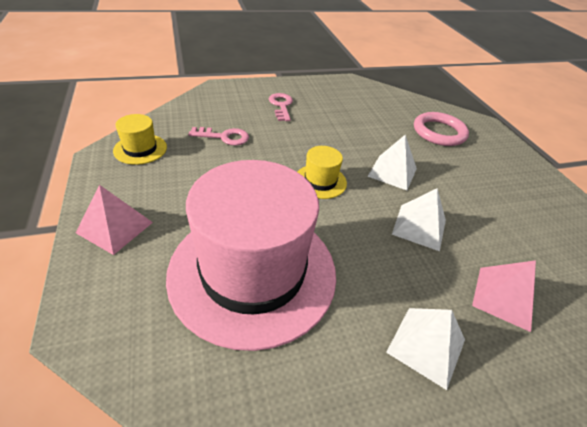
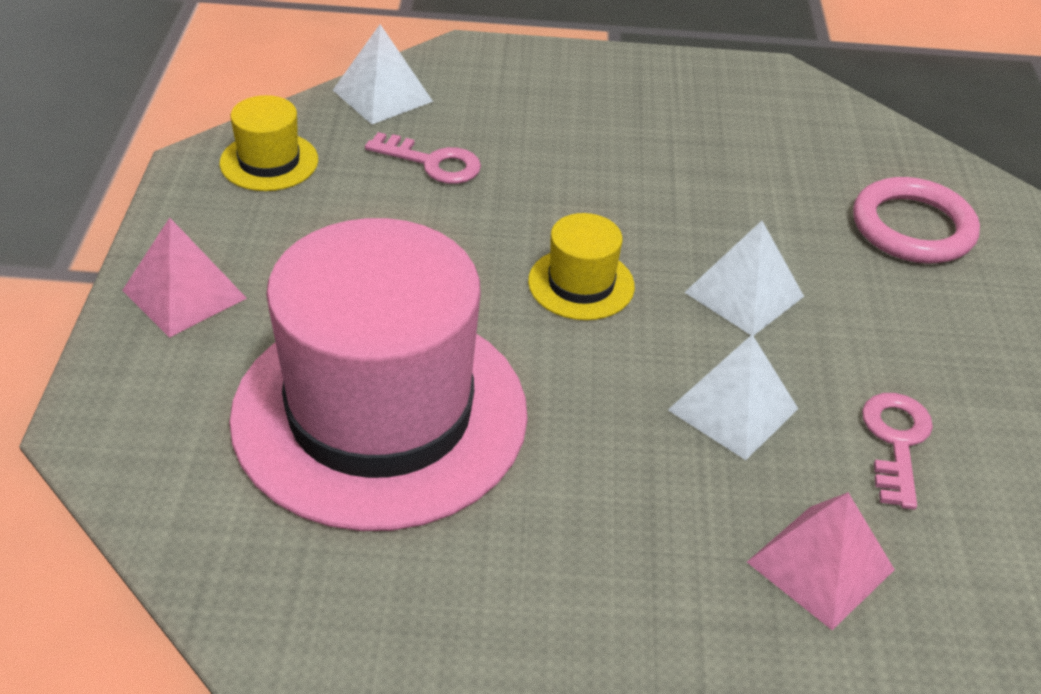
camera: 20 degrees right, 0 degrees up
pink key [269,93,293,121] -> pink key moved to [862,393,933,510]
white pyramid [386,308,465,390] -> white pyramid moved to [333,24,433,124]

